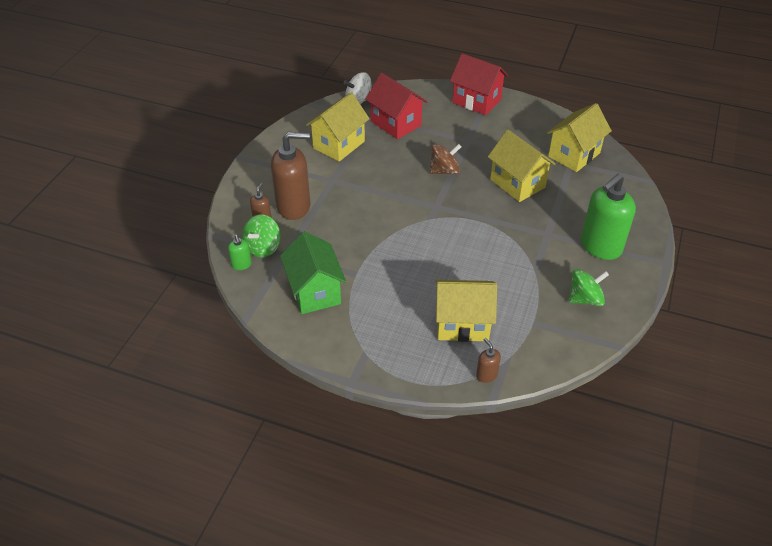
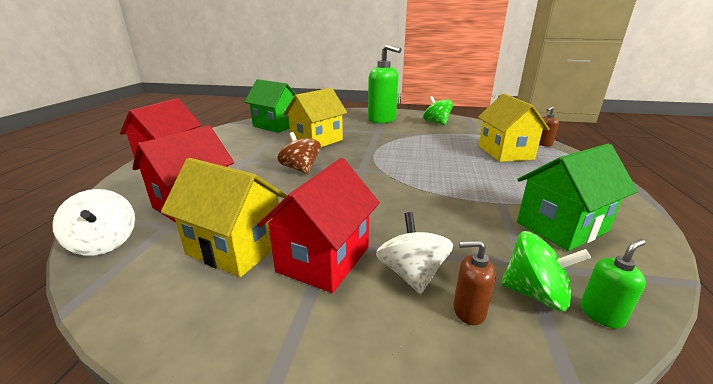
camera: 100 degrees left, 20 degrees down
brown soap dispenser [271,132,310,220] -> white spinning top [376,212,453,294]
yellow house [547,103,612,172] -> green house [245,79,296,133]
none -> red house [257,158,380,293]

